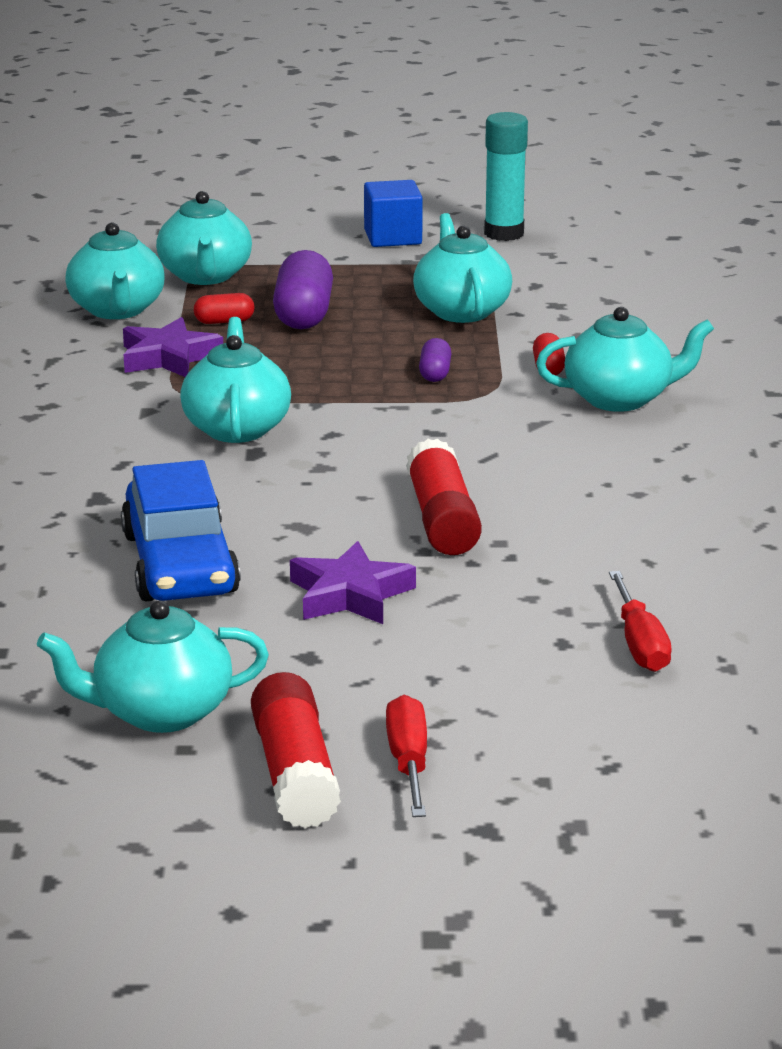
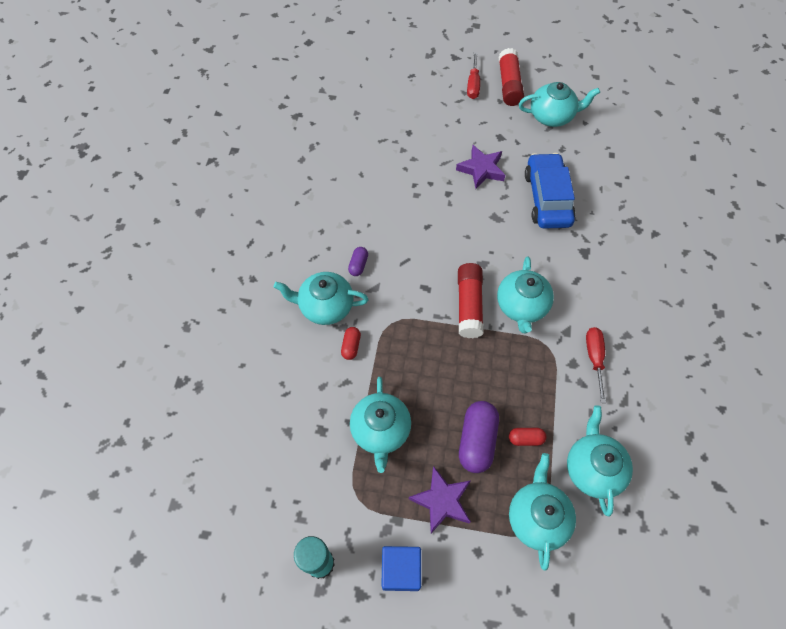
camera: 170 degrees left, 35 degrees up
purple star [123,317,223,377] -> purple star moved to [409,466,471,533]
red glue stick [406,439,482,555] -> red glue stick moved to [458,263,484,338]
purple capsule [419,338,451,382] -> purple capsule moved to [348,247,368,276]
red screwdriver [609,571,672,672] -> red screwdriver moved to [586,327,606,403]

